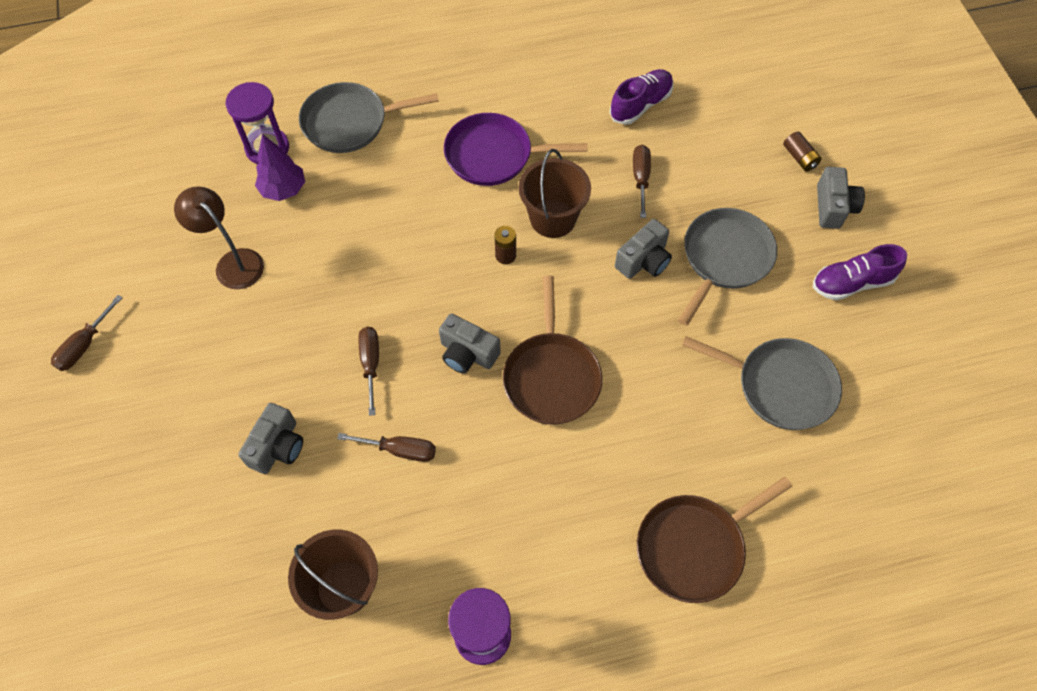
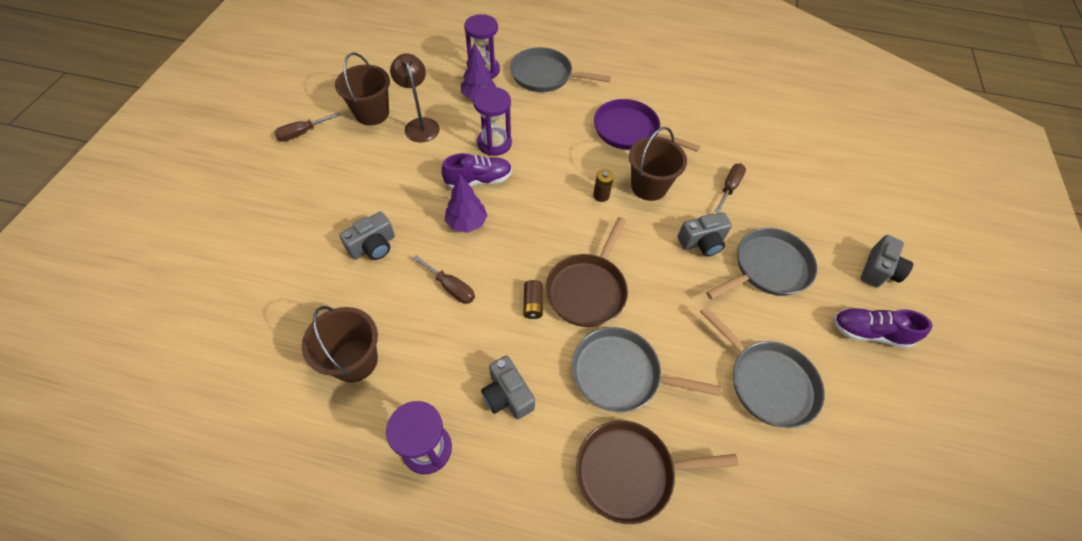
camera: 25 degrees right, 5 degrees down
brown screwdriver [358,327,379,416] -> purple tree [445,175,487,233]
grey camera [439,314,501,374] -> grey camera moved to [481,356,535,419]
purple shoe [609,69,673,125] -> purple shoe moved to [441,153,512,189]
brown battery [783,131,822,171] -> brown battery moved to [524,280,543,319]
none -> brown bucket [335,52,390,125]
none -> purple hourglass [473,87,512,156]
none -> grey pan [572,327,721,412]

